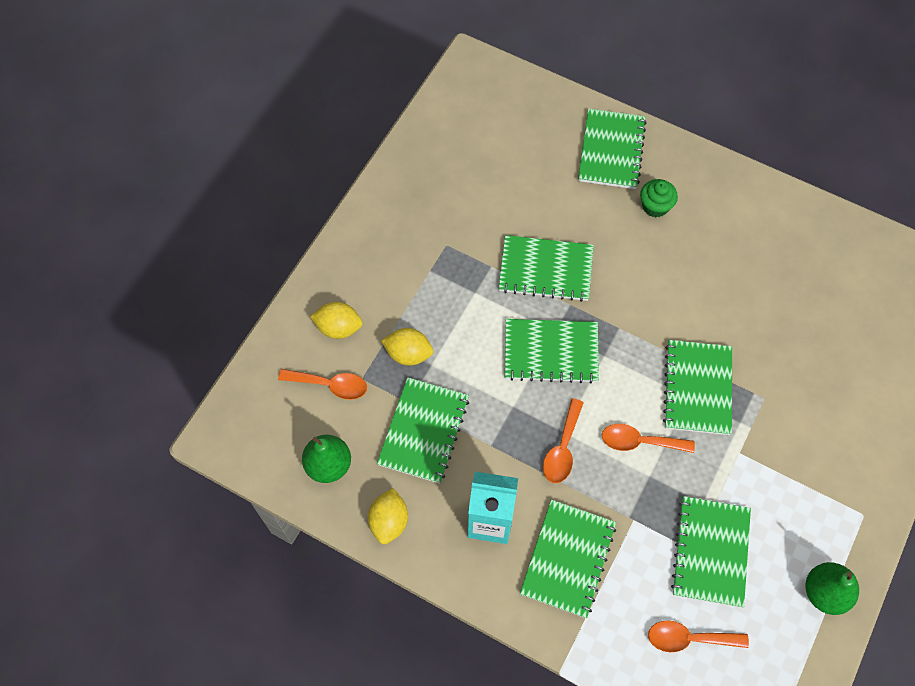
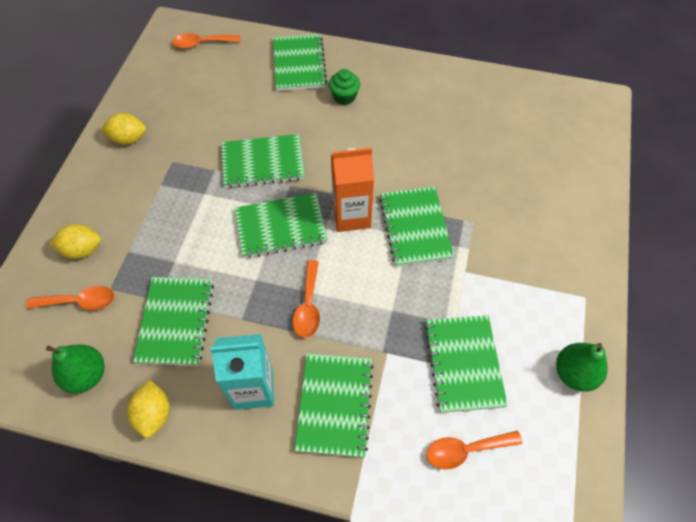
camera: 15 degrees left, 5 degrees down
yellow lemon [381,328,433,366] -> yellow lemon moved to [101,113,146,145]
orange spoon [602,424,695,453] -> orange spoon moved to [172,33,240,49]
none -> orange carton [331,148,374,232]

